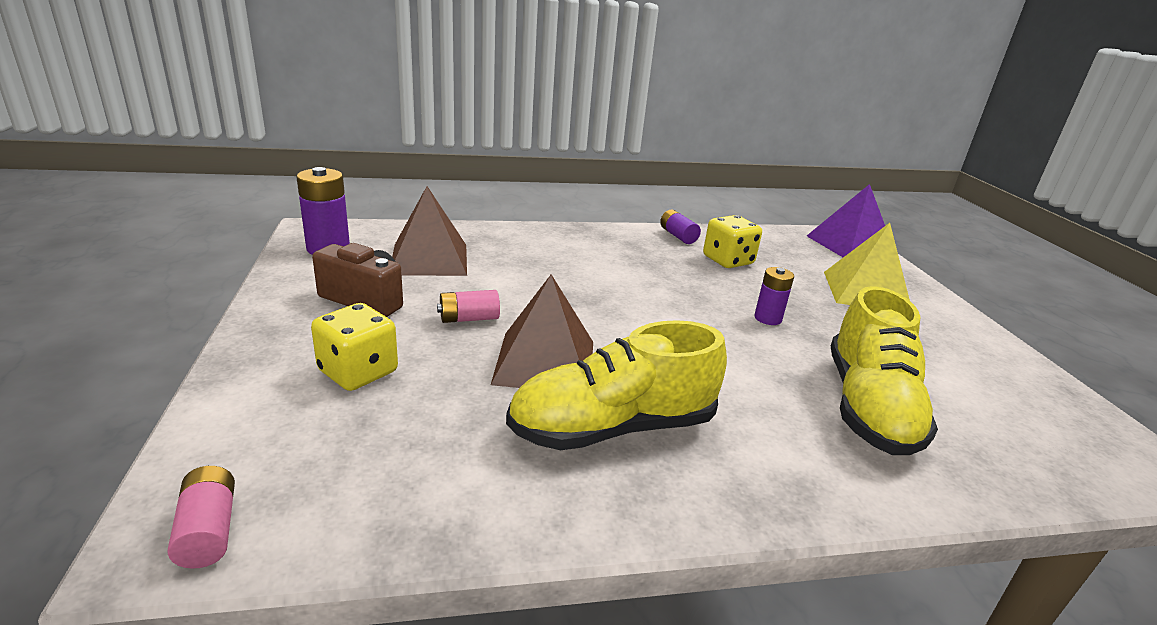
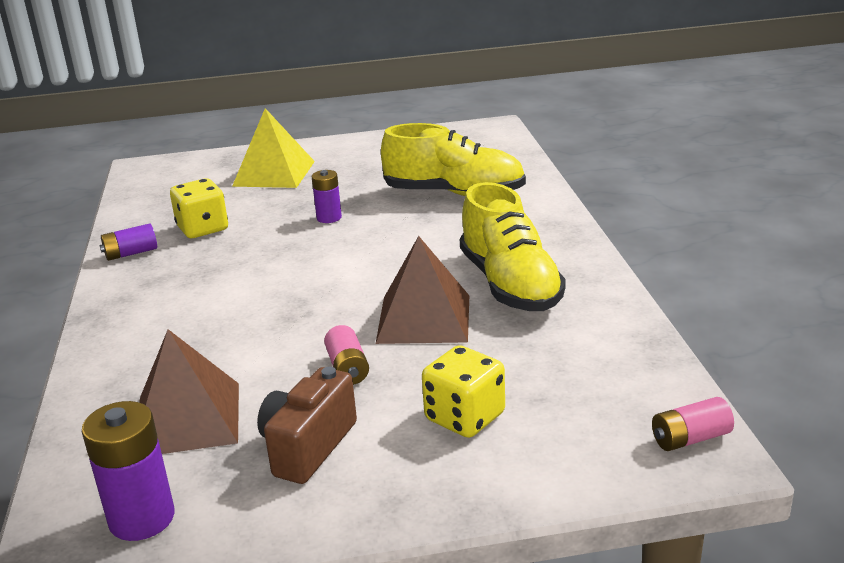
camera: 85 degrees left, 0 degrees up
purple pyramid [807,184,885,257] -> none

